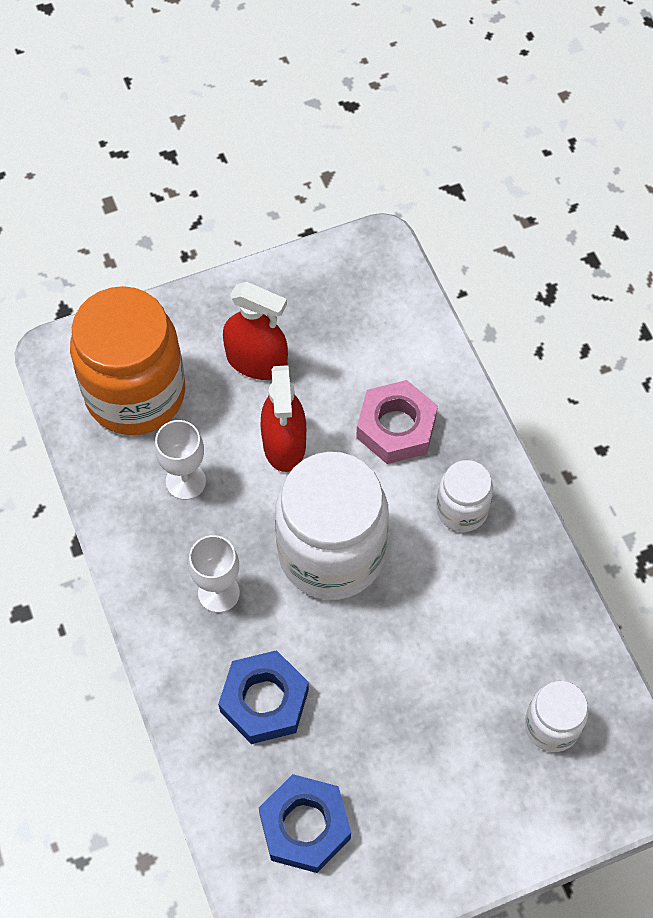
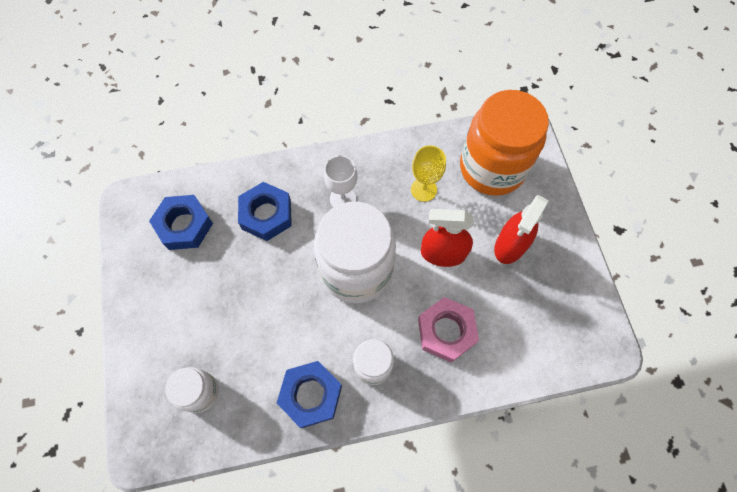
camera: 100 degrees right, 5 degrees up
white goblet [155,420,206,500] -> yellow goblet [411,145,446,202]
none -> blue nut [277,361,342,428]

